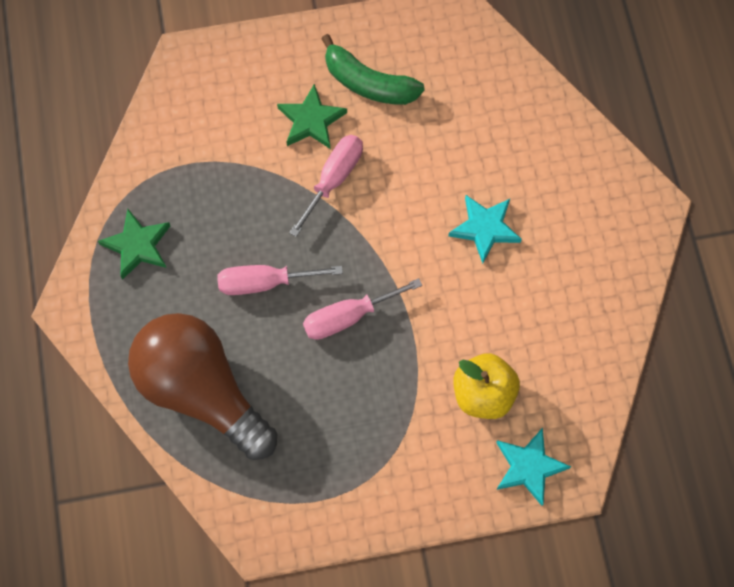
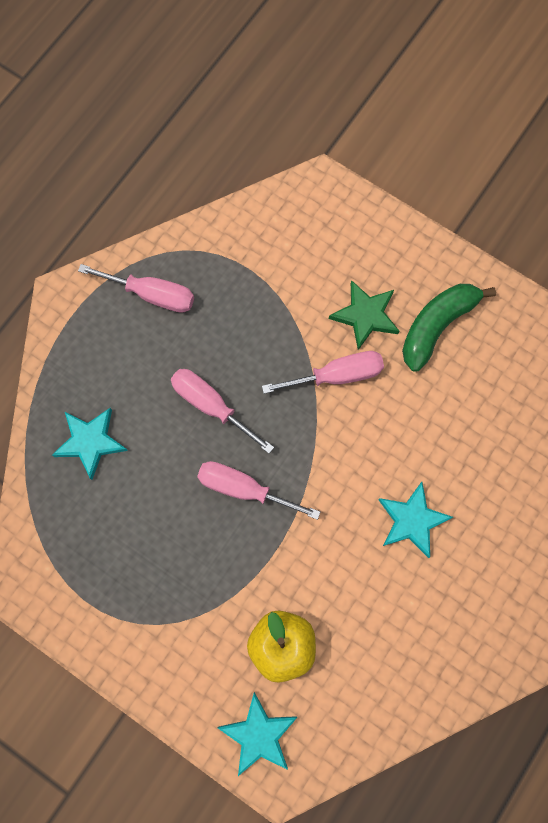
camera: 45 degrees right, 5 degrees up
green star [98,209,170,280] -> pink screwdriver [78,264,194,313]
brown light bulb [128,313,277,460] -> turquoise star [52,408,128,480]
green banana [321,34,425,105] -> green banana turned 60 degrees clockwise [402,284,496,372]

